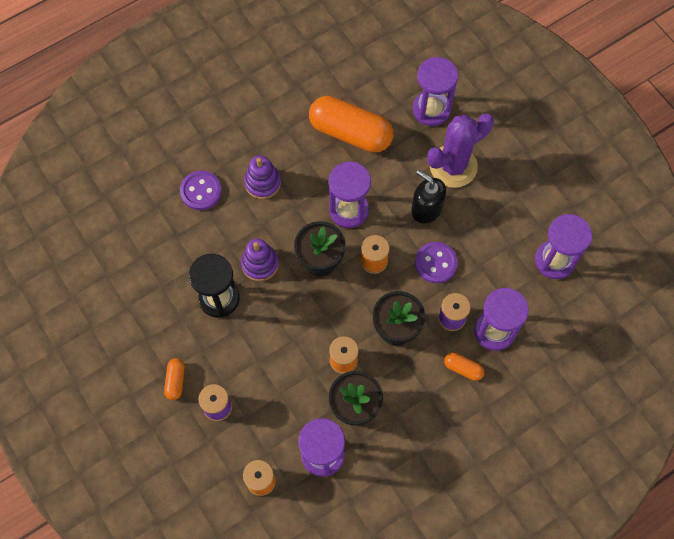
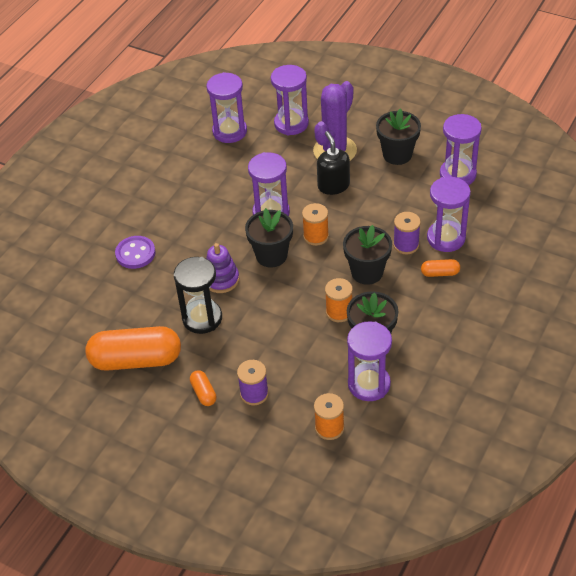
camera: 25 degrees left, 20 degrees down
purple stacking toy [244,155,281,199] -> none
orange capsule [309,96,394,153] -> orange capsule moved to [85,326,181,371]
black soap dispenser [411,170,446,223] -> black soap dispenser turned 60 degrees clockwise [317,131,350,195]
purple button [415,242,458,283] -> none
none -> purple hourglass [206,72,247,143]
none -> black flower pot [376,109,421,165]

